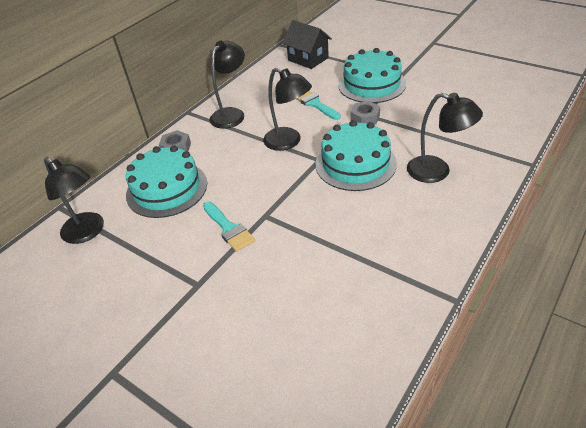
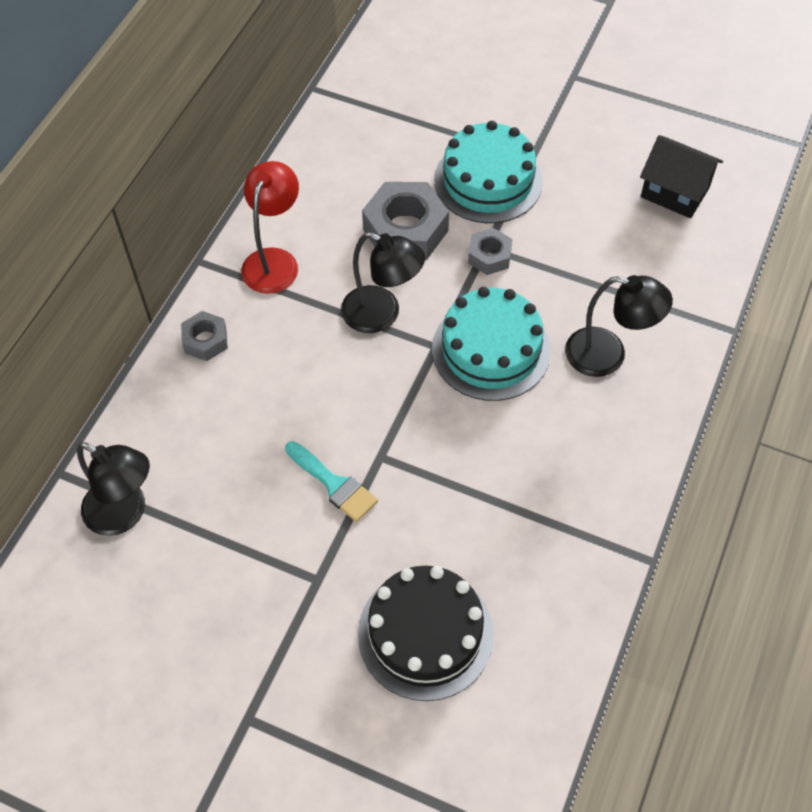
camera: 15 degrees left, 15 degrees up
turquoise cake [126,146,207,218] -> none
black lamp [209,41,245,129] -> red lamp [241,161,299,294]
black house [282,20,332,69] -> black house moved to [640,135,723,218]
turquoise brush [297,91,341,120] -> grey nut [362,182,449,260]
none -> black cake [358,566,494,701]

